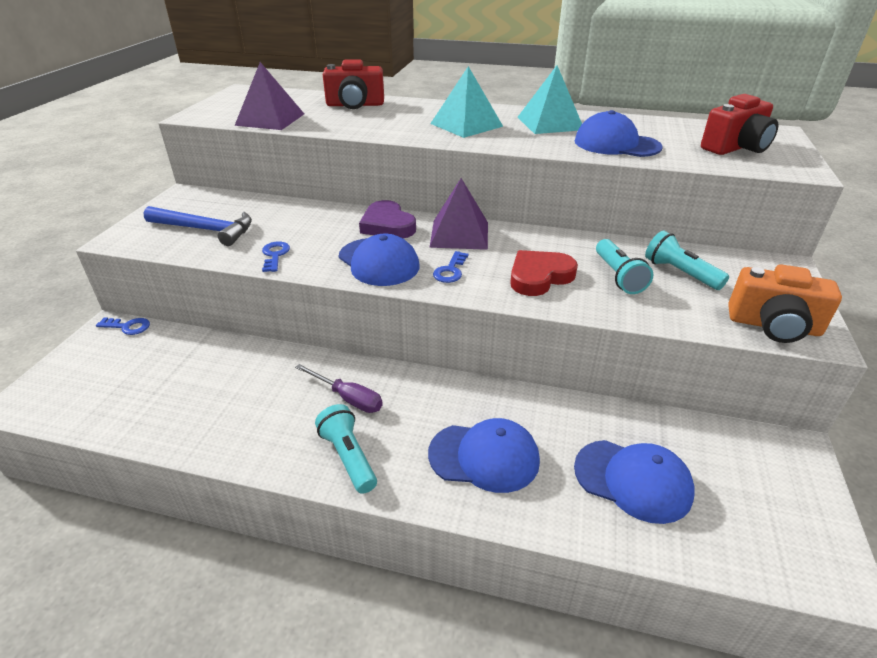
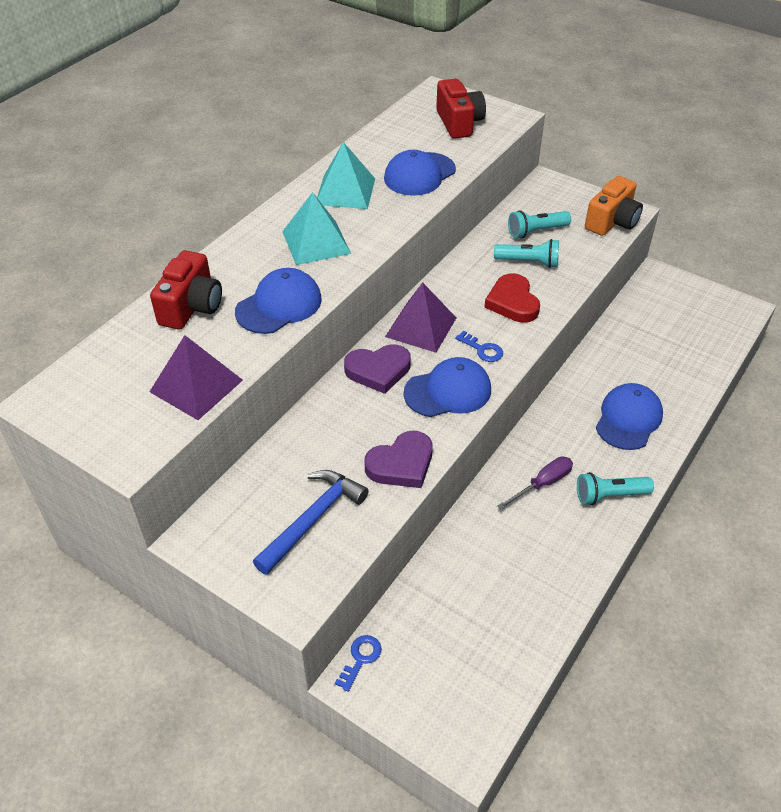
camera: 70 degrees left, 10 degrees up
blue key [262,242,290,272] -> purple heart [365,431,433,488]
blue cap [574,440,695,524] -> blue cap moved to [235,268,322,334]

